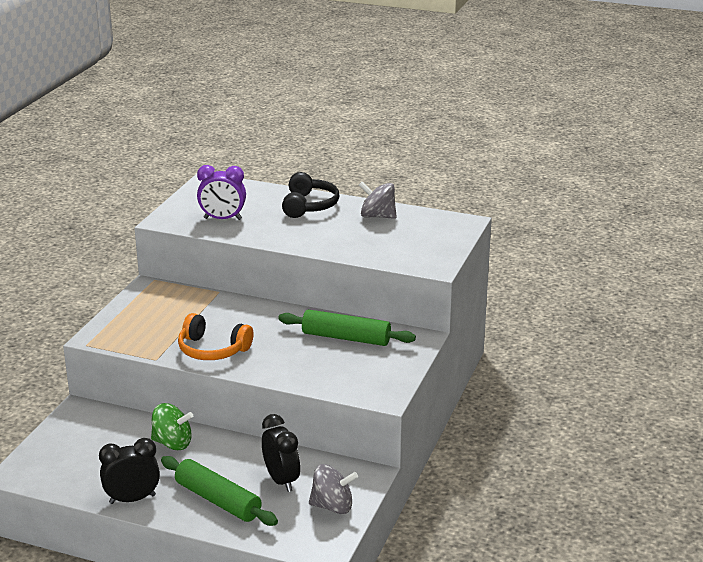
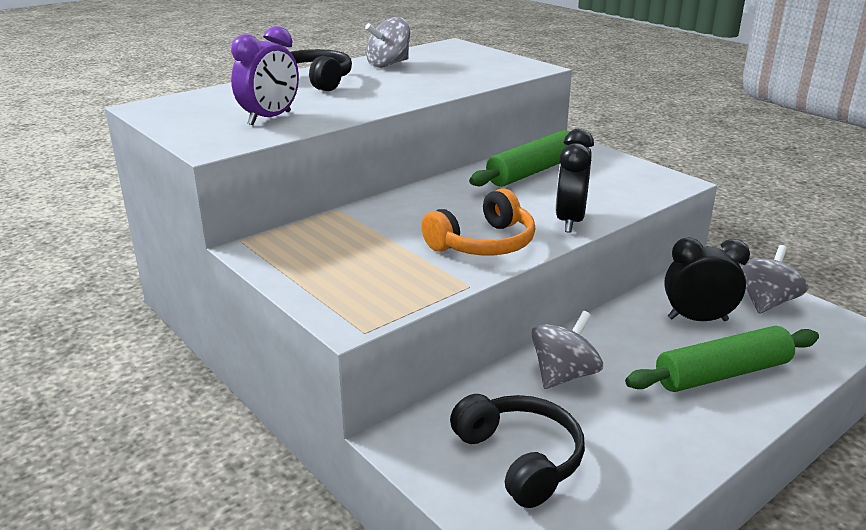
camera: 60 degrees left, 0 degrees up
black clock [99,438,160,504] -> black clock moved to [556,129,594,233]
green spinning top [151,403,193,450] -> grey spinning top [531,311,603,389]
none -> black headphones [450,394,585,508]

